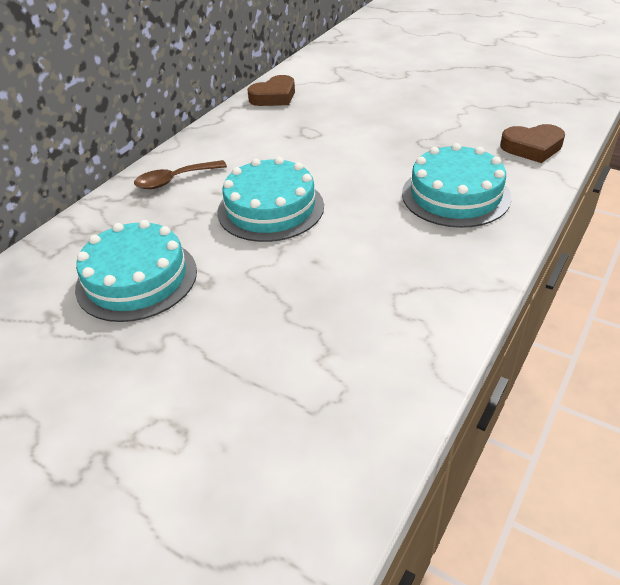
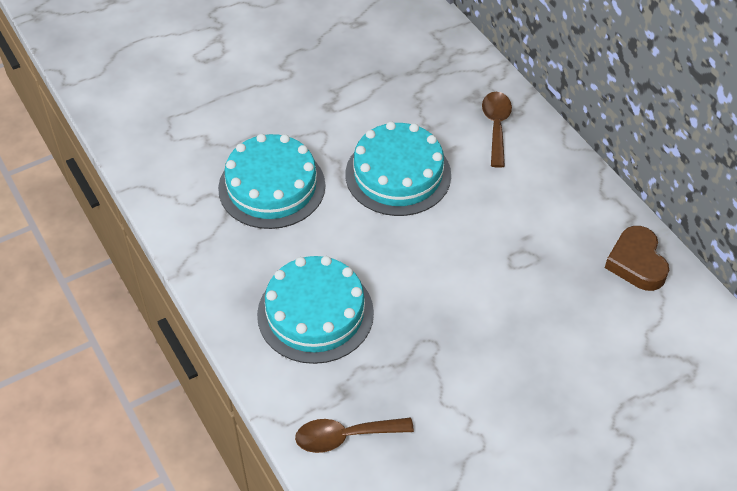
camera: 115 degrees right, 10 degrees up
turquoise cake [75,220,197,322] -> turquoise cake moved to [218,134,325,229]
brown heart [500,124,565,163] -> brown spoon [295,417,414,453]

